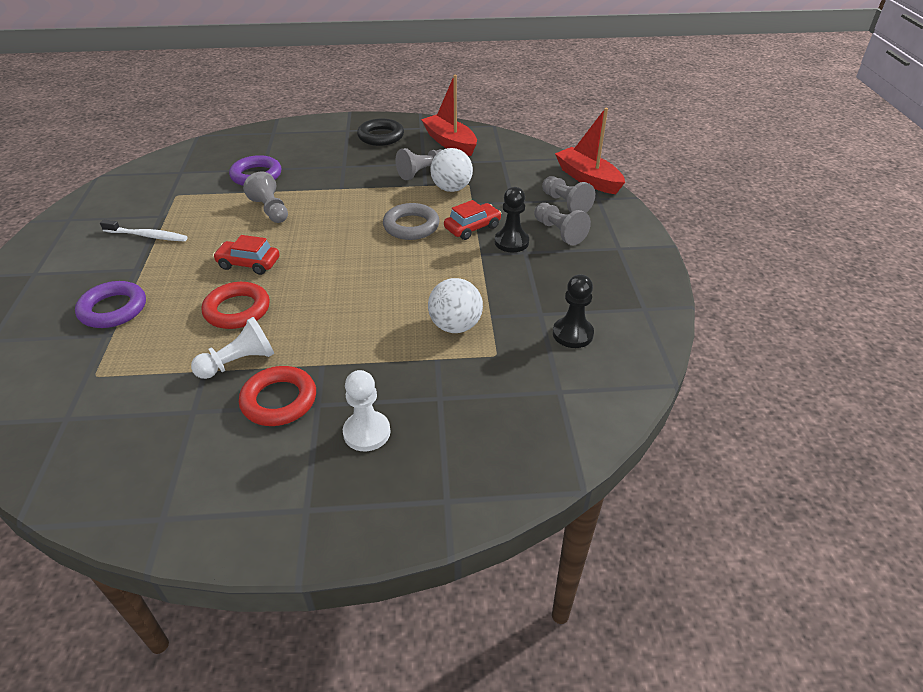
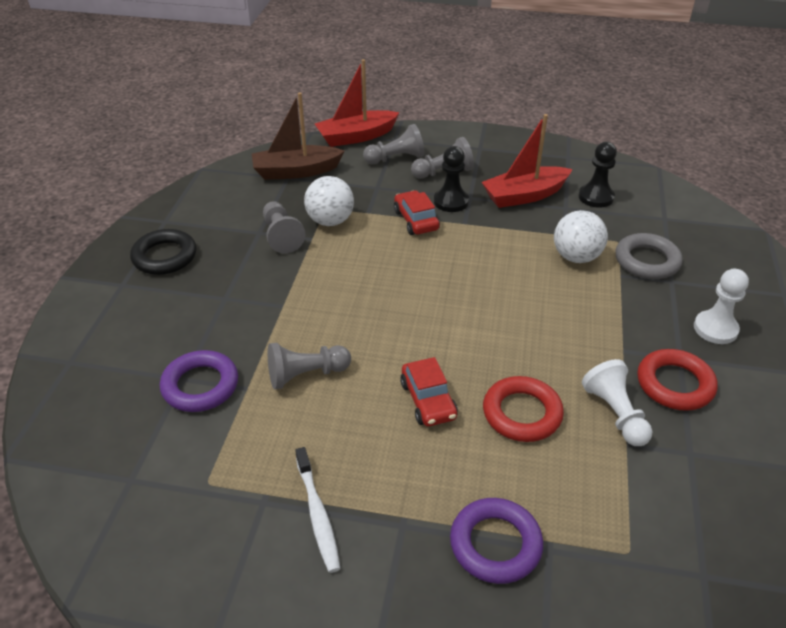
camera: 75 degrees left, 0 degrees up
white toothbrush [100,220,188,241] -> white toothbrush turned 135 degrees clockwise [295,447,341,573]
red car [213,235,279,275] -> red car turned 45 degrees counterclockwise [400,357,458,426]
grey ring [383,203,439,240] -> grey ring moved to [615,233,683,279]
red boat [421,75,477,156] -> red boat moved to [482,114,572,208]
none -> brown boat [252,92,345,180]

